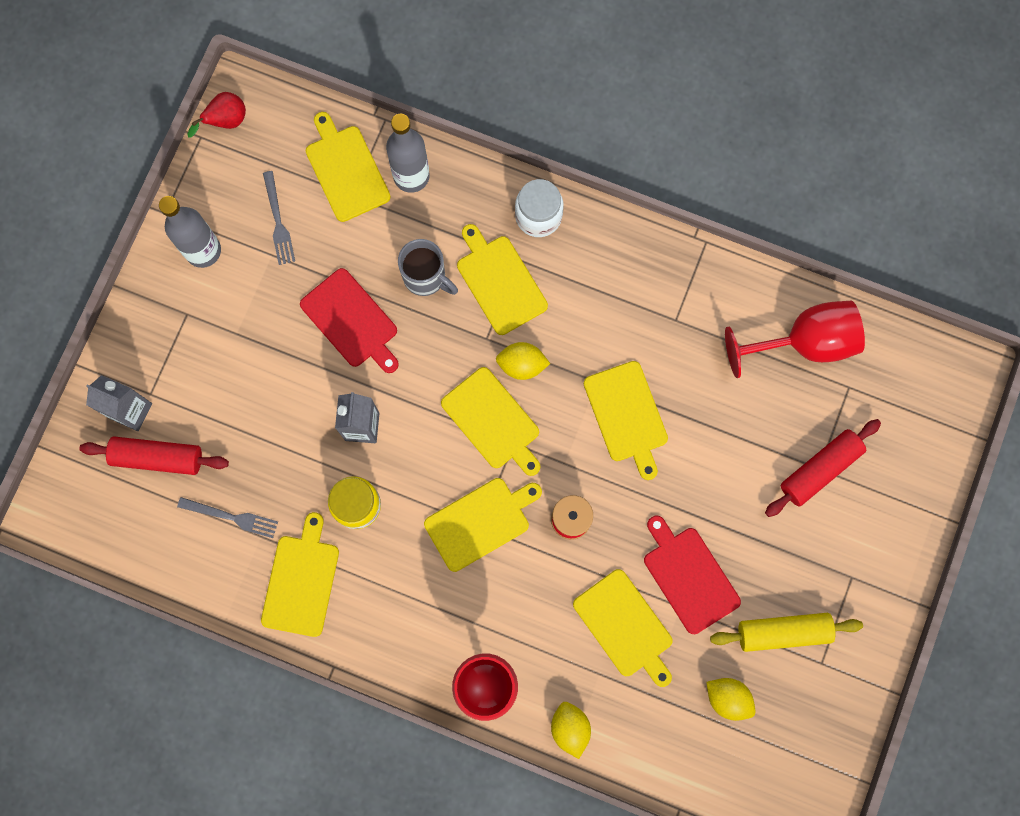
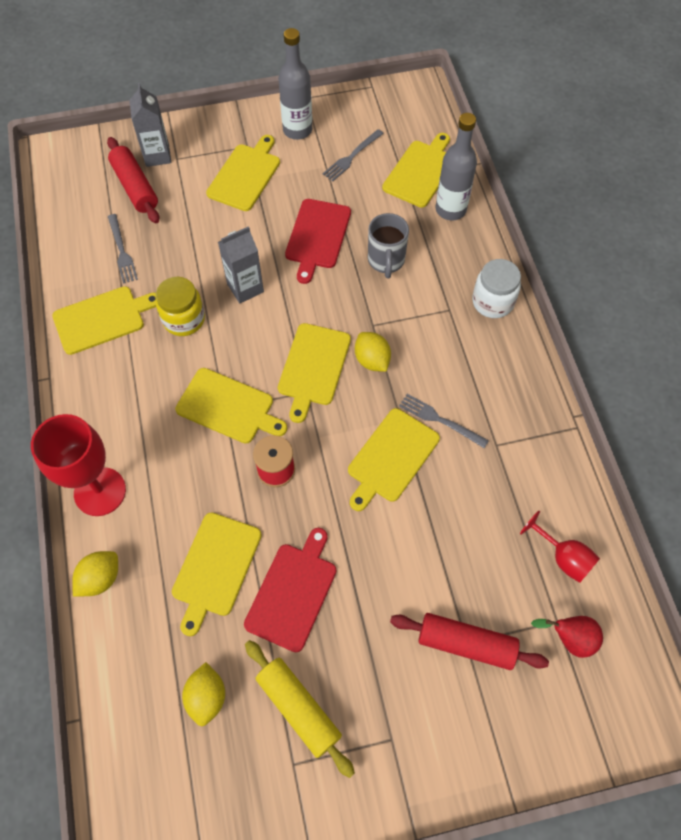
camera: 55 degrees right, 15 degrees down
red pear [187,92,246,138] -> red pear moved to [531,616,603,658]
yellow cutting board [457,224,548,335] -> yellow cutting board moved to [206,135,280,211]
red goblet [725,300,865,378] -> red goblet [520,511,600,583], size x0.57
none -> grey fork [399,394,489,448]

